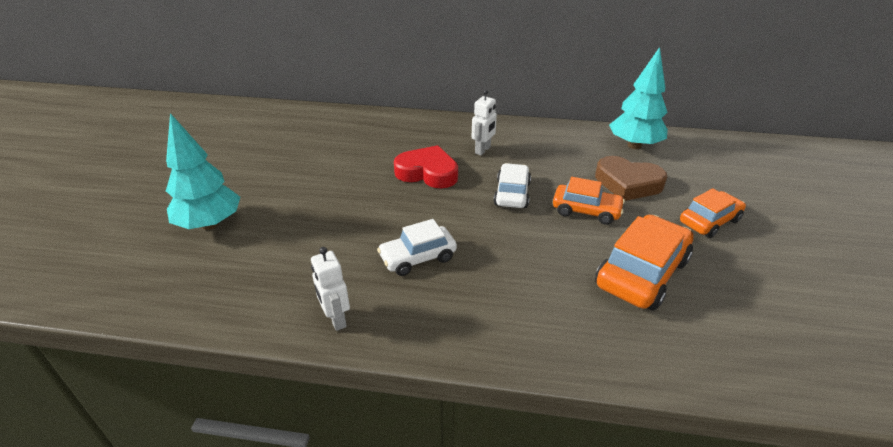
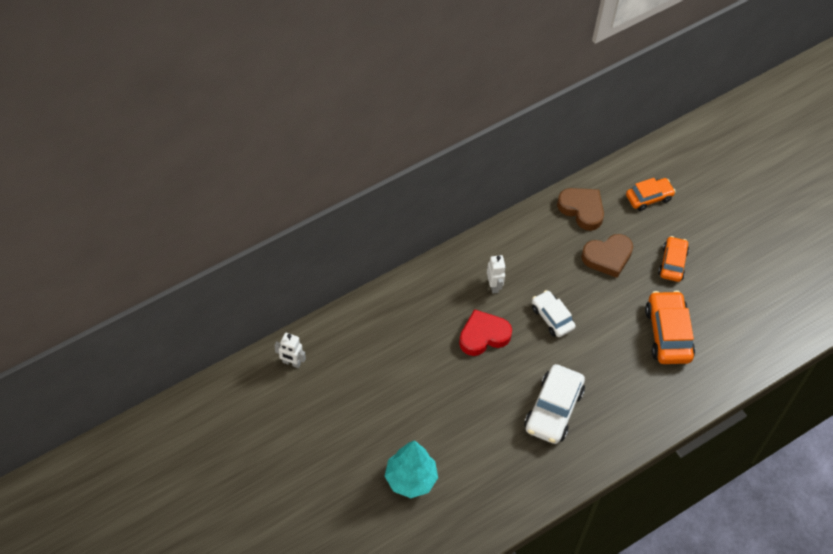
camera: 45 degrees left, 20 degrees up
white robot [311,247,350,331] -> white robot moved to [274,333,306,368]
white car [377,219,457,276] -> white car [524,364,585,444], size x1.57
orange car [553,177,625,225] -> orange car moved to [626,178,676,211]
turquoise tree [609,47,668,149] -> brown heart [557,188,604,231]

